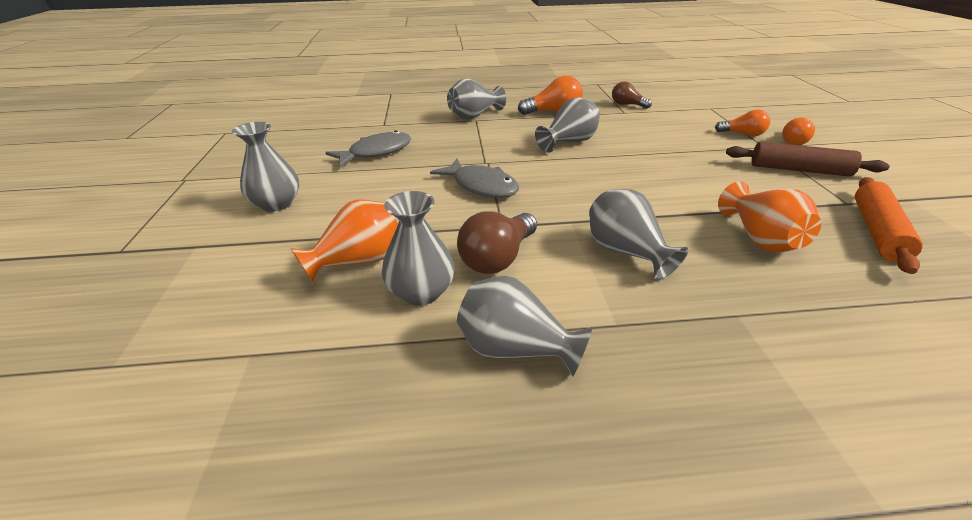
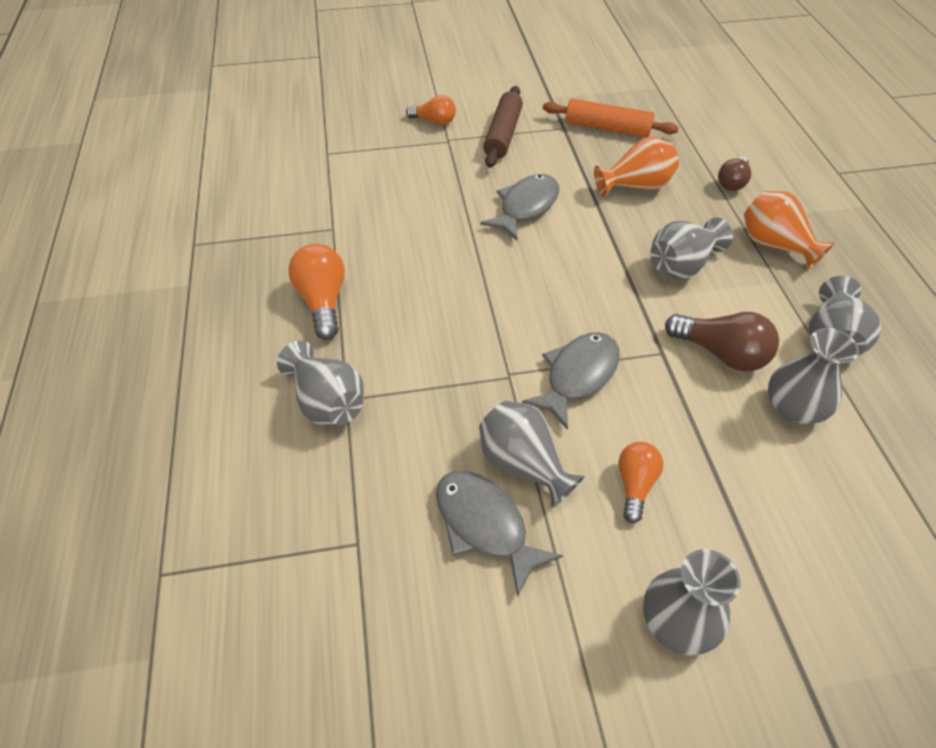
camera: 95 degrees left, 15 degrees up
orange vase [291,199,398,284] -> orange vase moved to [744,191,835,270]
grey vase [535,97,600,153] -> grey vase moved to [479,401,585,508]
brown light bulb [612,81,652,109] -> brown light bulb moved to [718,157,751,191]
orange light bulb [715,109,770,136] -> orange light bulb moved to [618,442,664,523]
none -> grey fish [480,174,559,241]

